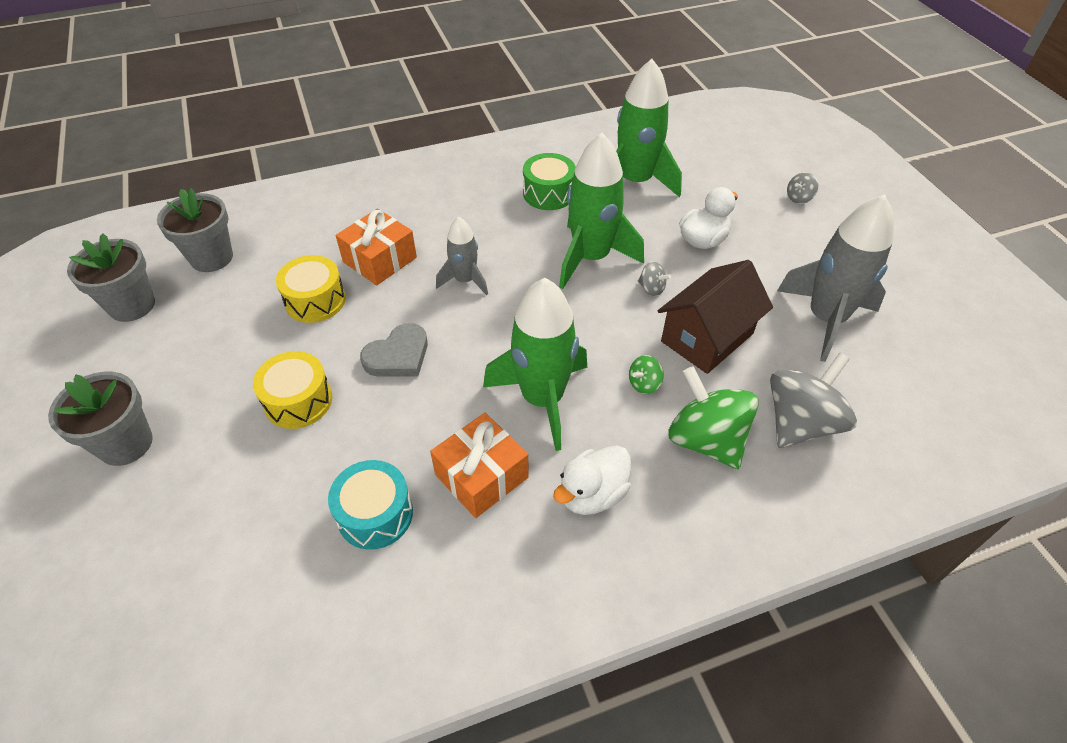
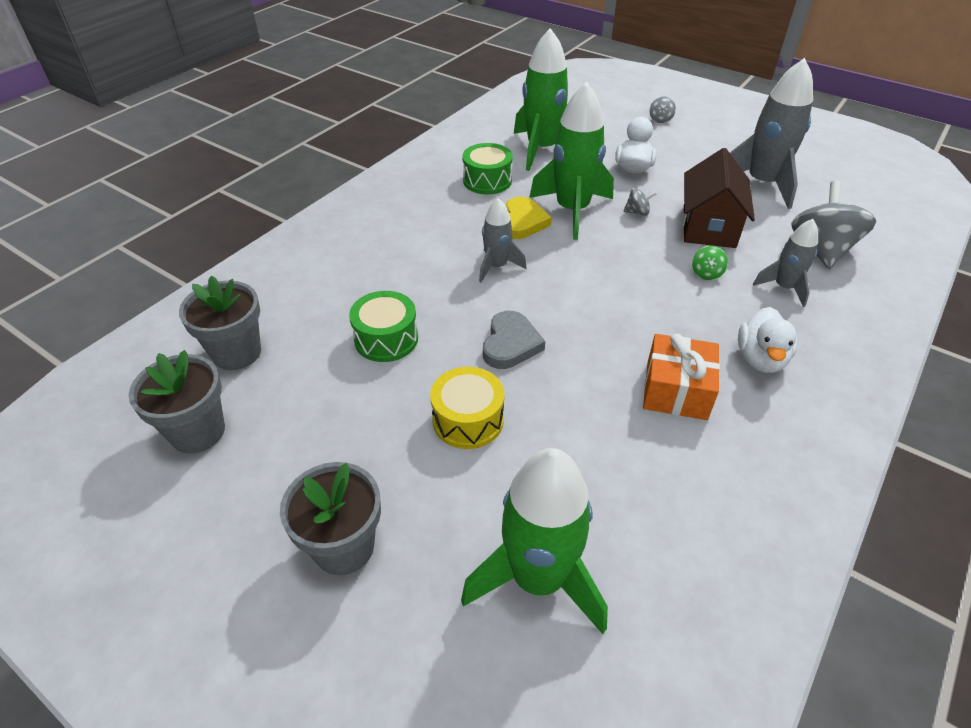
camera: 35 degrees left, 5 degrees down
yellow drum [276,255,346,323] -> green drum [349,291,418,362]
turquoise drum [328,460,413,550] -> none
orange gift [336,209,417,285] -> none
green rocket [483,278,587,451] -> green rocket moved to [461,448,608,634]
green spinning top [668,366,759,469] -> grey rocket [753,219,818,307]
none -> yellow heart [506,197,552,239]

